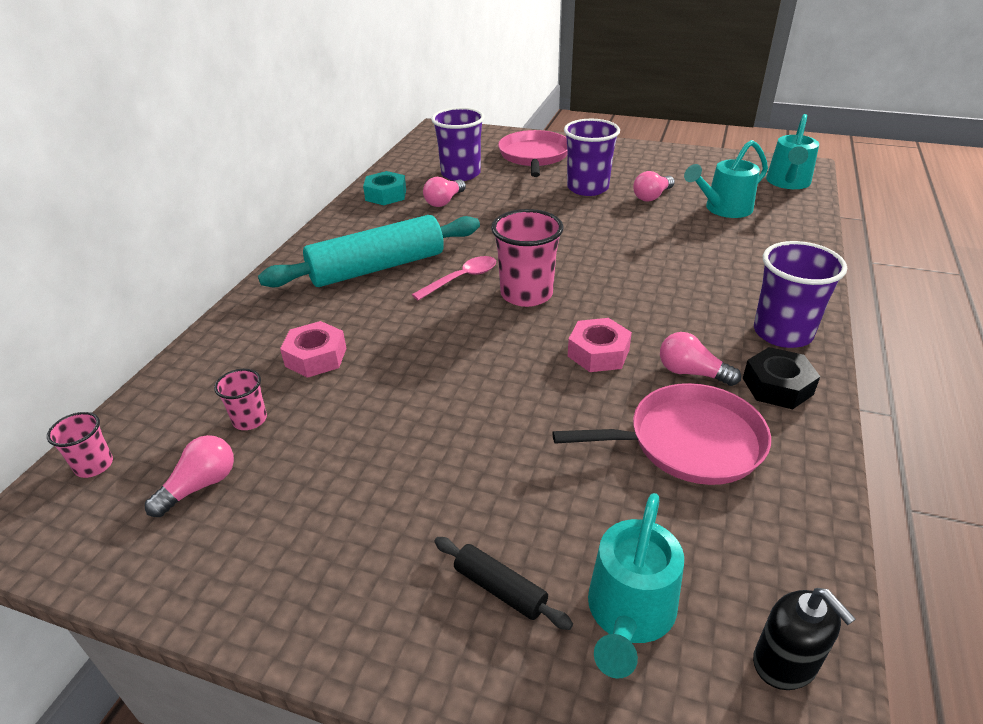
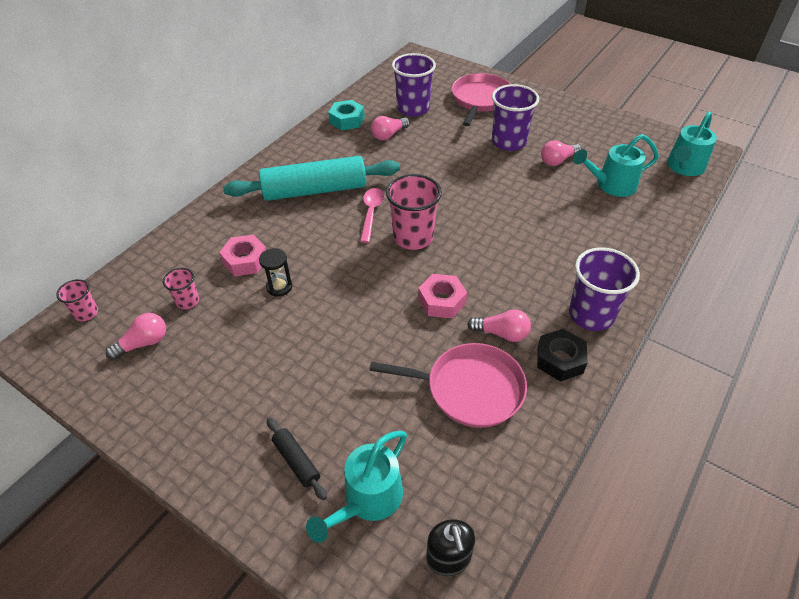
camera: 15 degrees right, 10 degrees up
pink spoon [412,256,496,301] -> pink spoon turned 60 degrees counterclockwise [360,188,384,243]
pink light bulb [660,332,741,386] -> pink light bulb turned 150 degrees clockwise [467,309,531,342]
none -> black hourglass [259,248,292,297]

